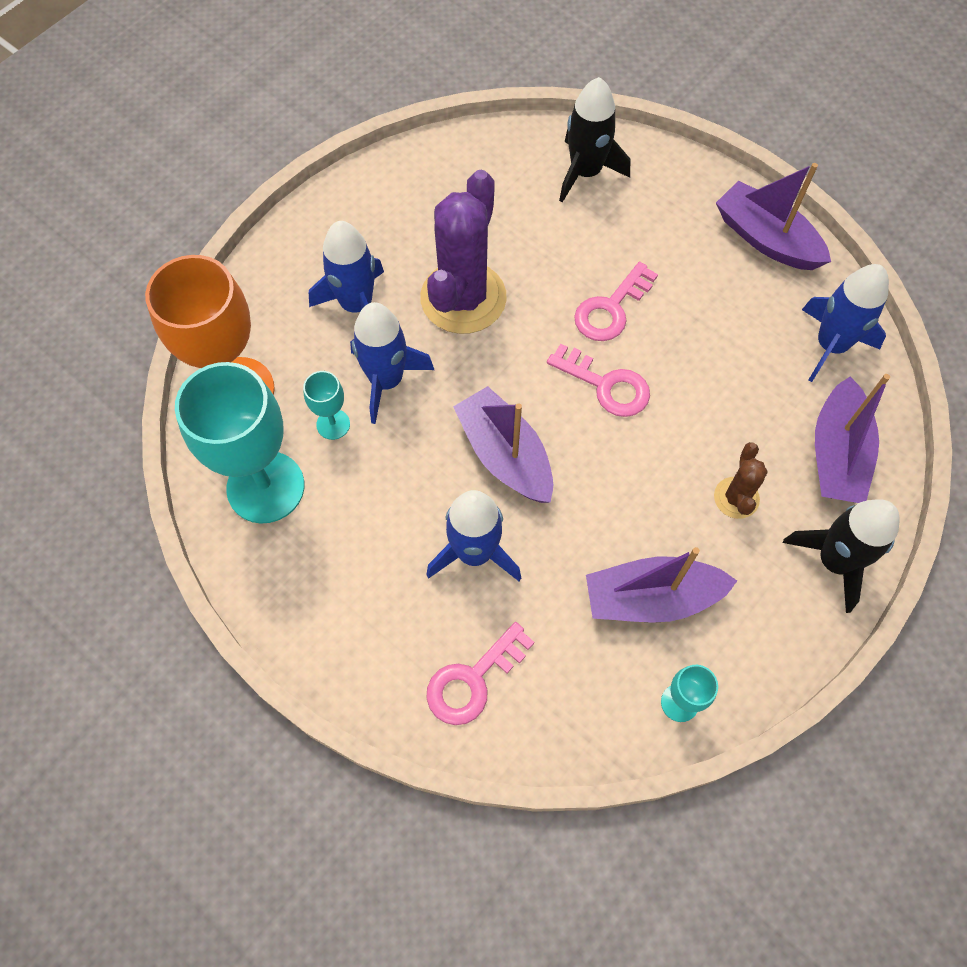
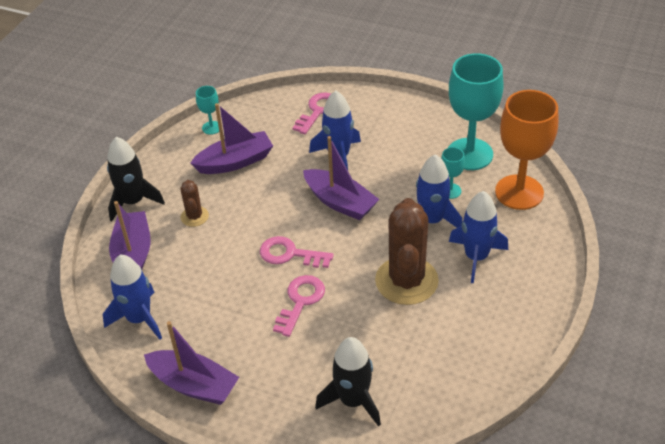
camera: 165 degrees right, 20 degrees down
purple cactus [420,170,507,334] -> brown cactus [375,198,439,305]

